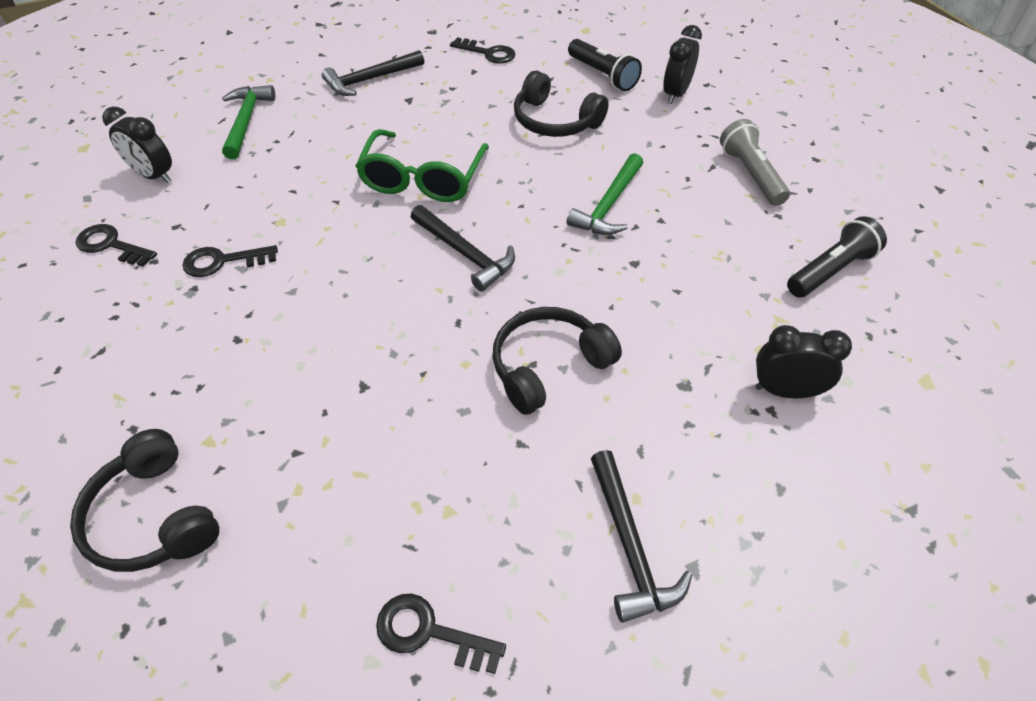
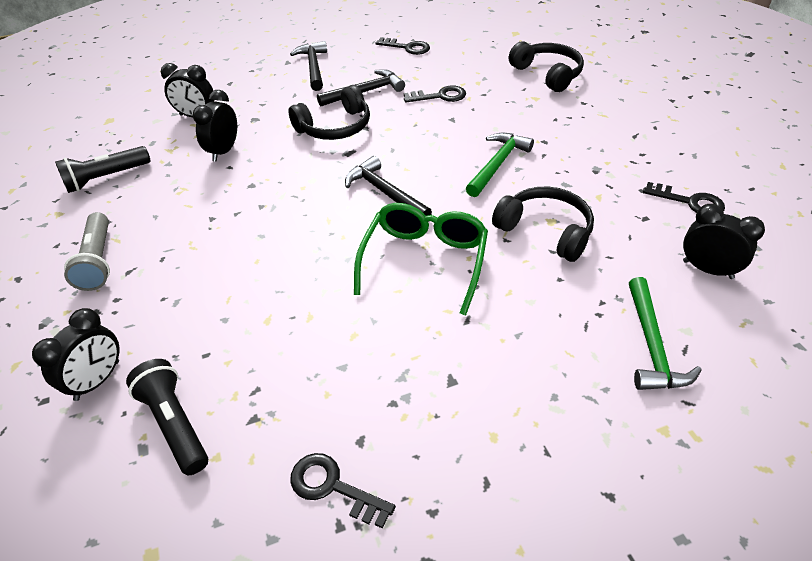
camera: 175 degrees left, 5 degrees down
black key [182,245,278,277] -> black key moved to [404,85,466,103]
black hammer [322,50,424,96] -> black hammer moved to [317,69,405,106]
black headphones [514,71,609,137] -> black headphones moved to [492,187,594,262]
green hammer [567,153,643,235] -> green hammer moved to [466,133,534,197]
none -> black clock [193,90,237,162]

